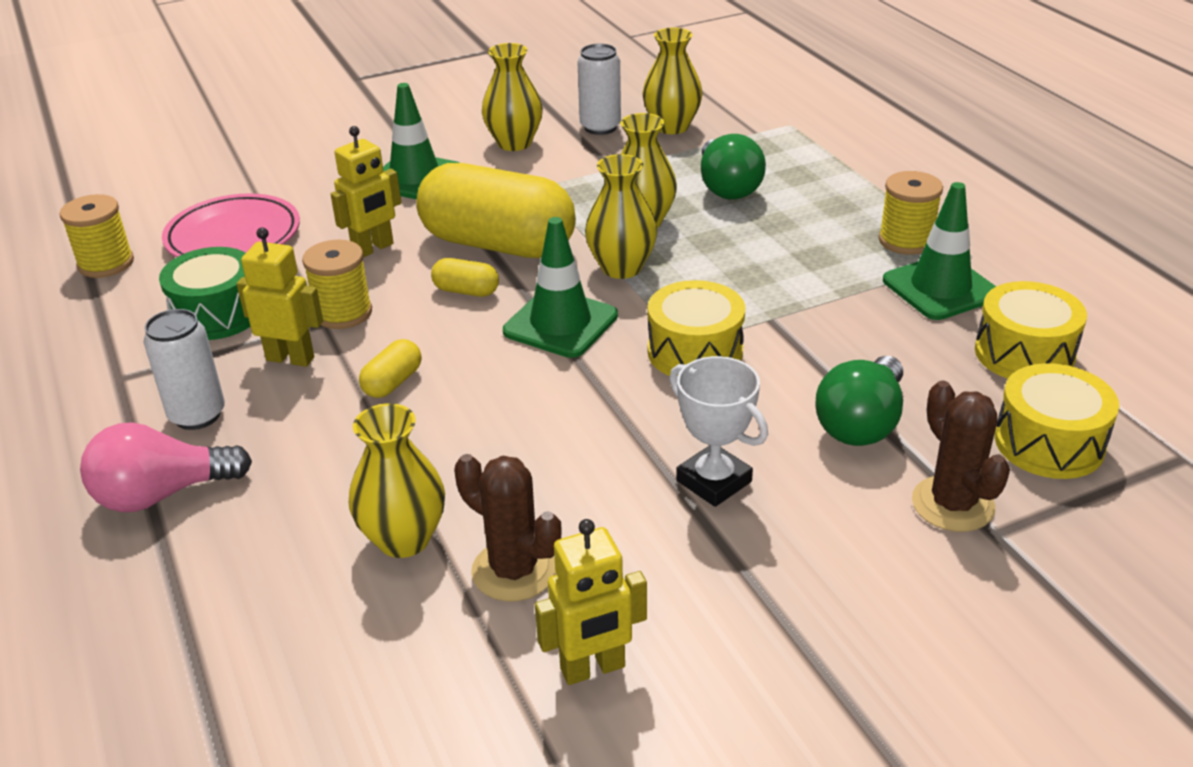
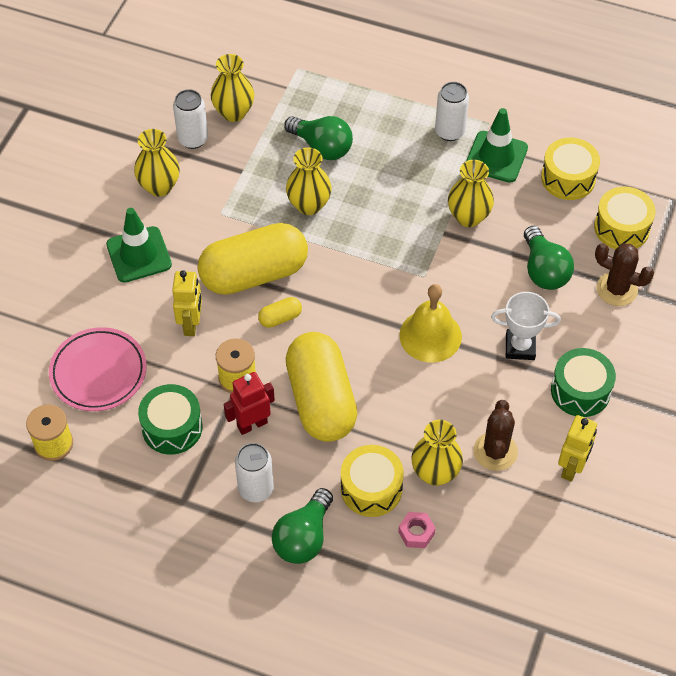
camera: 45 degrees left, 20 degrees up
pink light bulb [80,422,252,512] -> green light bulb [272,488,333,564]
yellow robot [236,227,323,367] -> red robot [224,372,275,435]
yellow capsule [359,339,422,398] -> yellow capsule [286,332,357,442], size x2.49
brown cactus [454,454,562,602] -> brown cactus turned 75 degrees counterclockwise [474,400,518,471]
green traffic cone [503,217,618,358] -> none
yellow vase [585,154,657,279] -> yellow vase moved to [448,160,494,227]
yellow drum [648,280,745,377] -> yellow drum moved to [341,445,404,517]
yellow spool [878,171,943,255] -> white can [435,82,469,141]
none -> pink nut [398,512,436,548]
none -> yellow bell [400,284,462,362]
none -> green drum [551,348,616,417]

